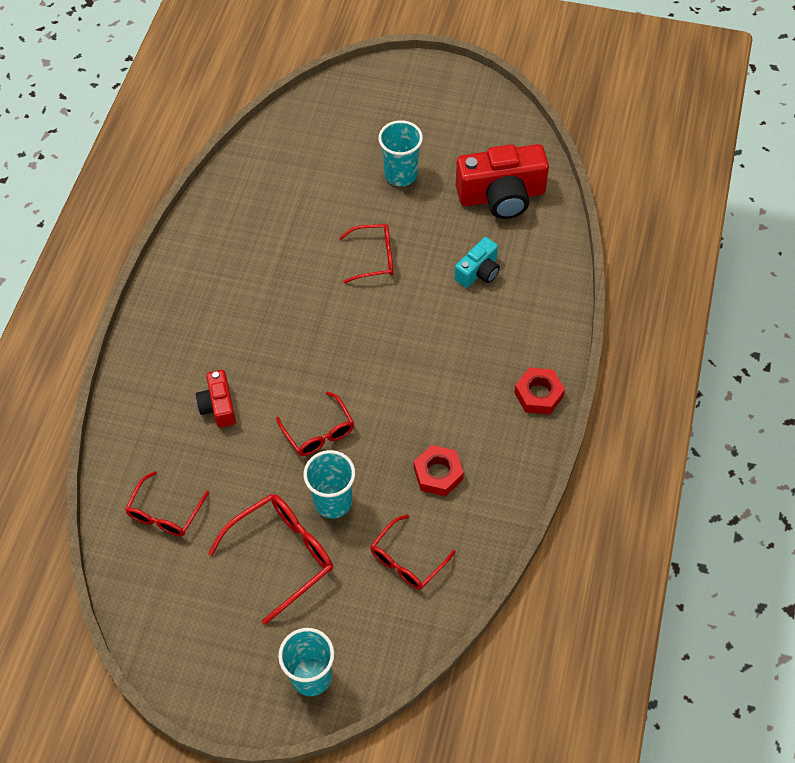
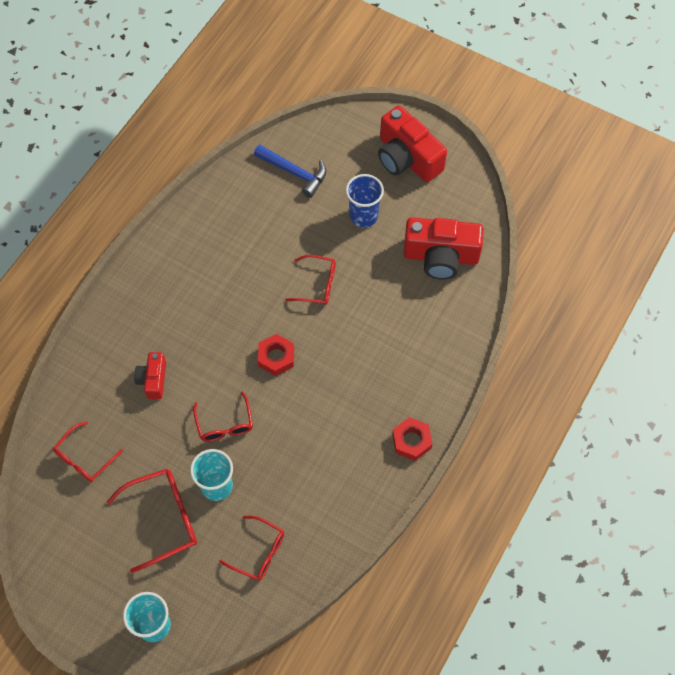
camera: 15 degrees right, 5 degrees up
red glasses [370,514,456,590] -> red glasses turned 120 degrees counterclockwise [219,516,284,581]
turquoise cup [378,120,423,186] -> blue cup [346,174,384,227]
red nut [414,445,464,497] -> red nut moved to [258,334,294,376]
turquoise camera [455,237,500,288] -> none
none -> blue hammer [254,145,326,198]
none -> red camera [378,106,447,182]

